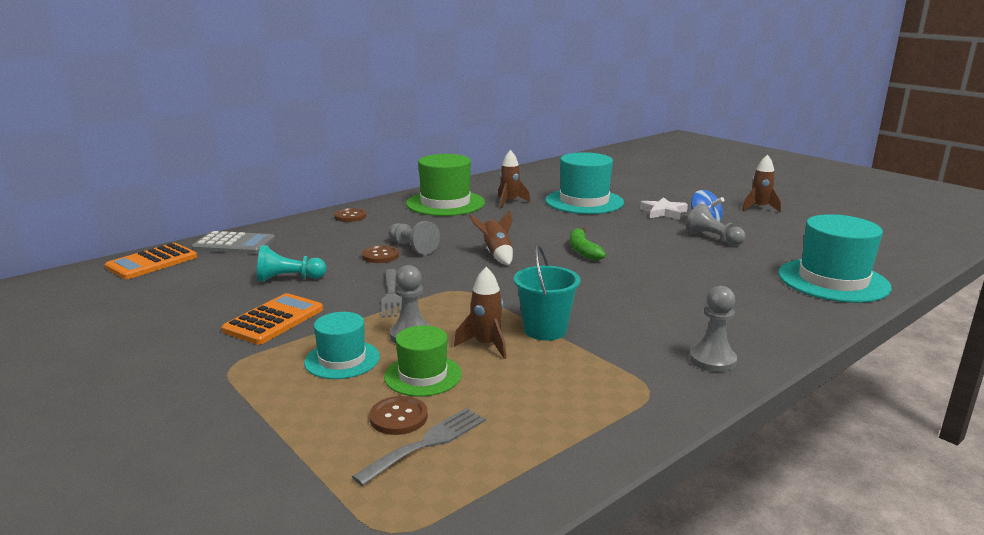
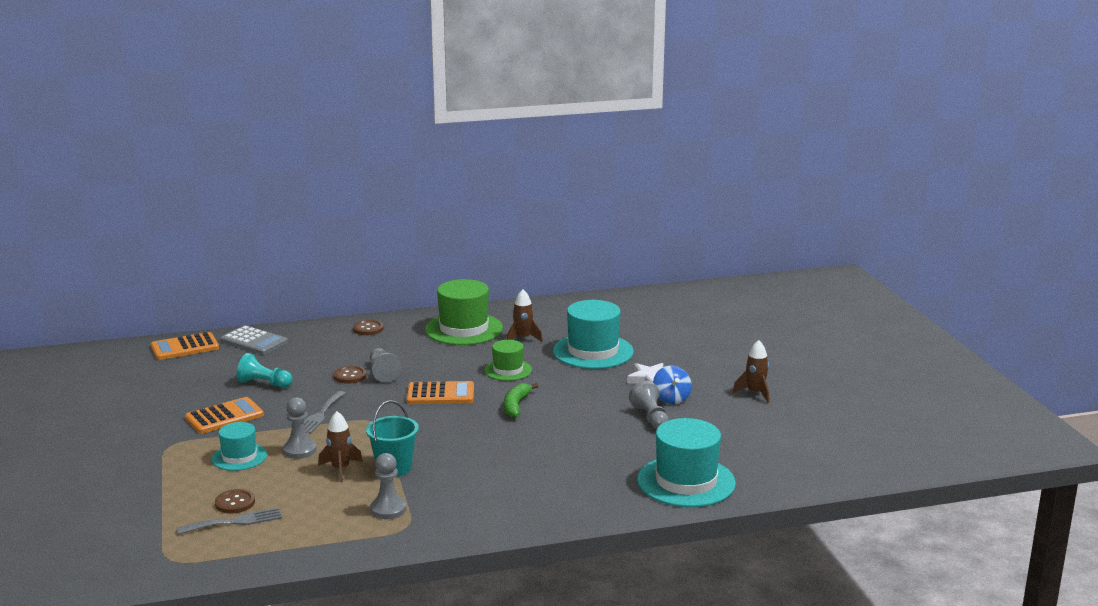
camera: 25 degrees right, 0 degrees up
green hat [384,325,462,397] -> green hat moved to [484,340,532,381]
brown rocket [469,210,513,265] -> orange calculator [406,381,474,404]
grey pawn [689,286,737,372] -> grey pawn moved to [370,453,406,519]

